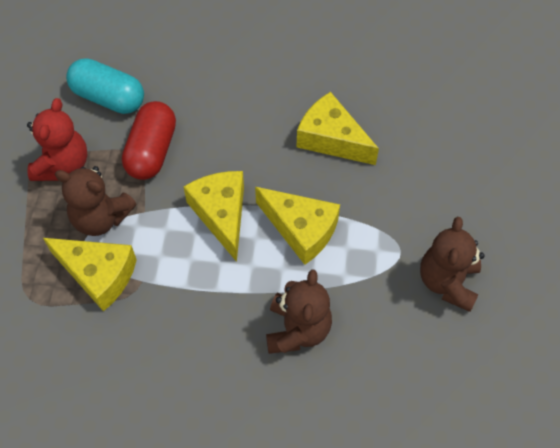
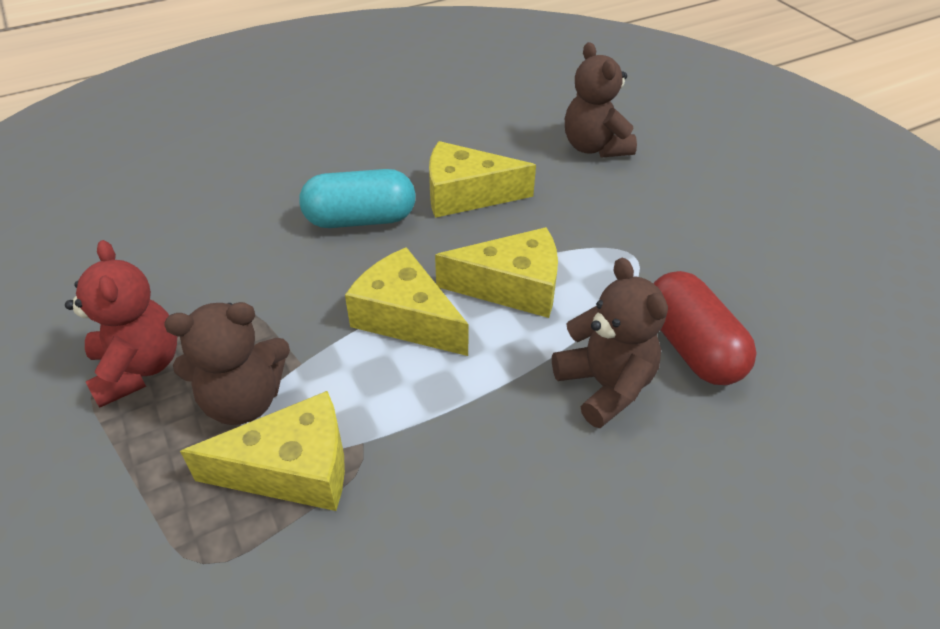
camera: 35 degrees left, 15 degrees down
turquoise capsule [66,58,144,114] -> turquoise capsule moved to [299,169,416,228]
red capsule [122,101,176,180] -> red capsule moved to [653,271,757,385]
brown teddy bear [420,217,485,312] -> brown teddy bear moved to [565,42,637,158]

